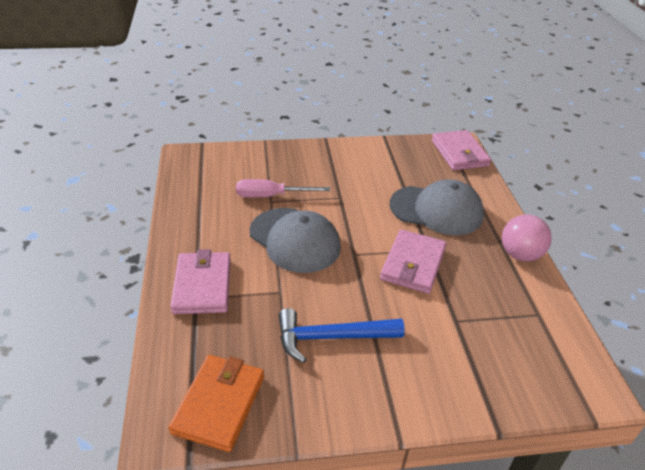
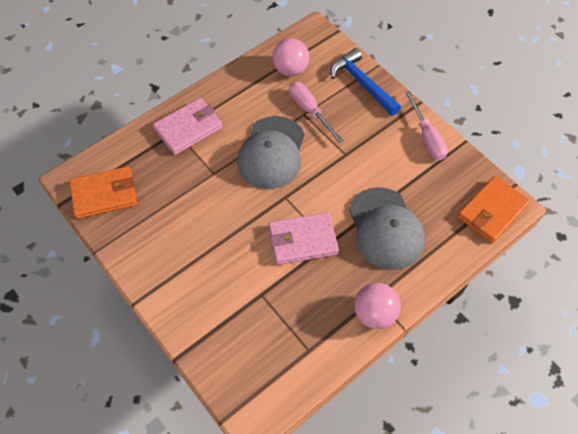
camera: 60 degrees right, 20 degrees up
blue hammer [278,308,405,363] -> blue hammer moved to [331,48,401,115]
pink wallet [432,130,491,170] -> orange wallet [458,176,530,243]
none -> pink ball [272,38,309,76]
none -> pink screwdriver [405,91,448,160]

